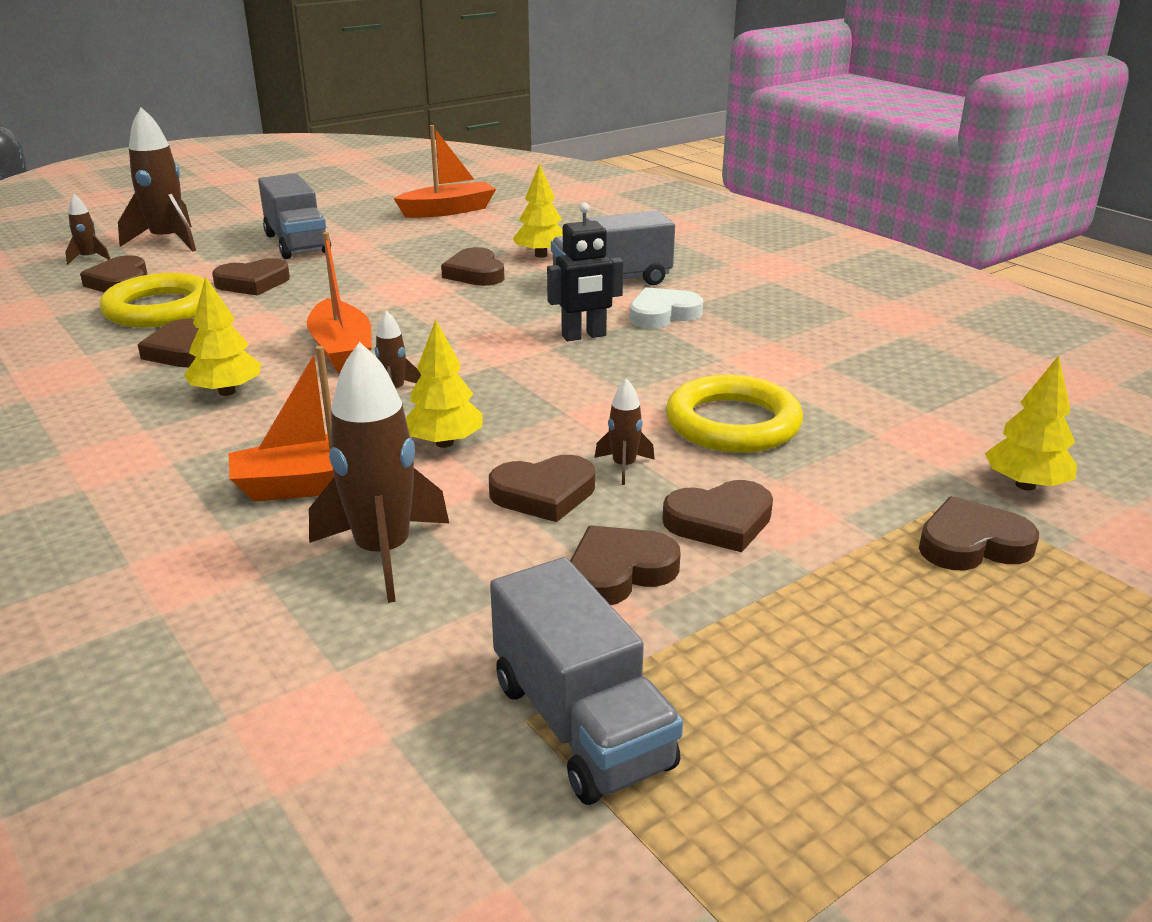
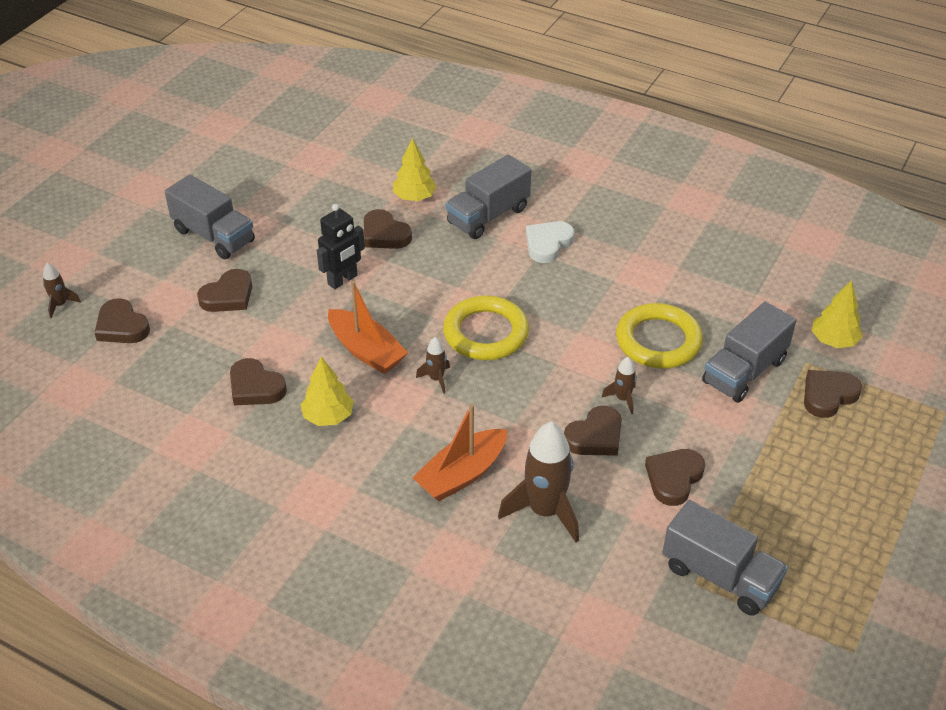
camera: 25 degrees left, 15 degrees up
yellow ring [100,273,204,328] -> yellow ring moved to [443,296,529,360]
brown rocket [118,107,196,252] -> none
orange boat [393,125,496,218] -> none
yellow tree [406,320,483,448] -> none
black robot [547,202,623,341] -> black robot moved to [317,204,365,289]
brown heart [662,480,773,552] -> none
none -> grey truck [702,301,797,403]

